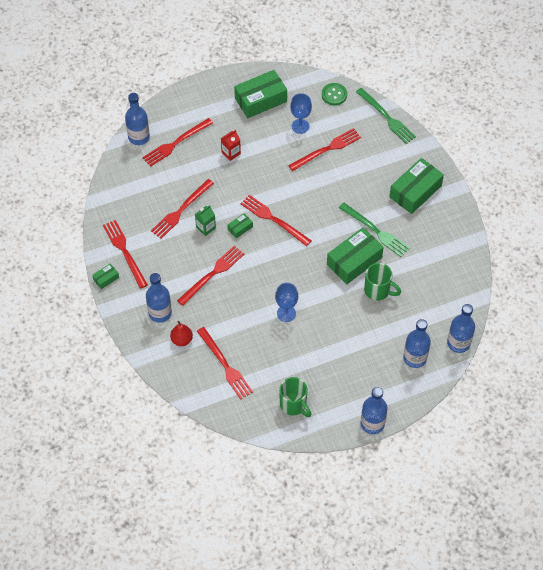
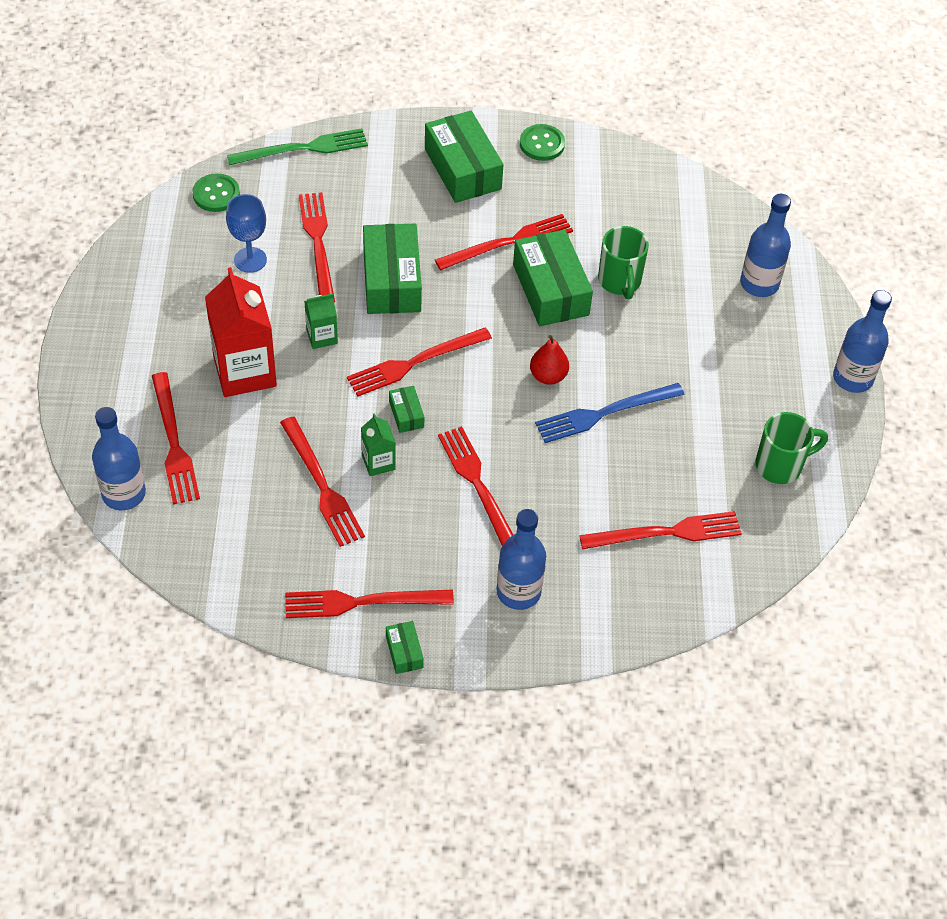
camera: 70 degrees left, 5 degrees down
red pear [170,321,193,346] -> red pear moved to [530,335,569,385]
red carton [221,130,241,161] -> red carton [205,267,277,397], size x2.03
green box [234,70,287,118] -> green box moved to [363,224,422,314]
blue goblet [275,283,298,322] -> blue fork [535,383,684,443]
green fork [339,202,410,257] -> red fork [435,214,573,270]
green mug [364,263,401,301] -> green mug turned 120 degrees clockwise [598,226,649,299]
blue bottle [447,304,475,353] -> none
none -> green carton [304,294,338,349]
none -> green button [520,124,565,161]

